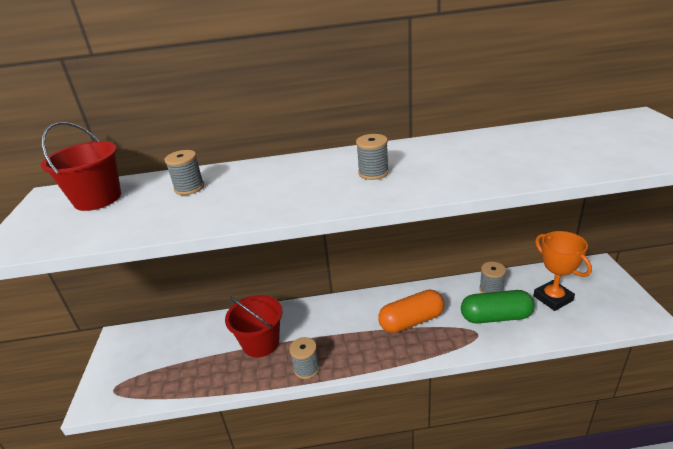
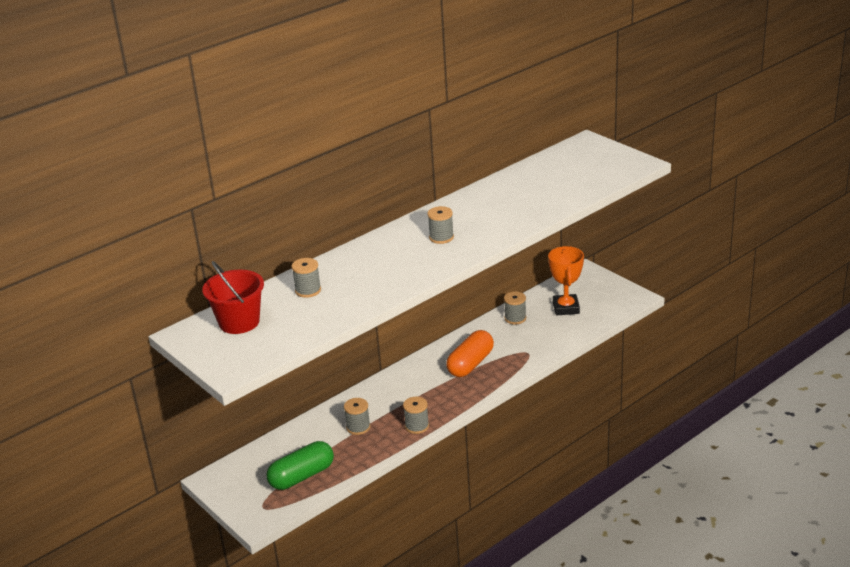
camera: 35 degrees left, 0 degrees up
red bucket [225,295,282,357] -> grey spool [344,398,370,435]
green capsule [461,290,535,323] -> green capsule moved to [266,441,334,490]
orange trophy [533,231,592,311] -> orange trophy turned 60 degrees clockwise [548,246,584,315]

